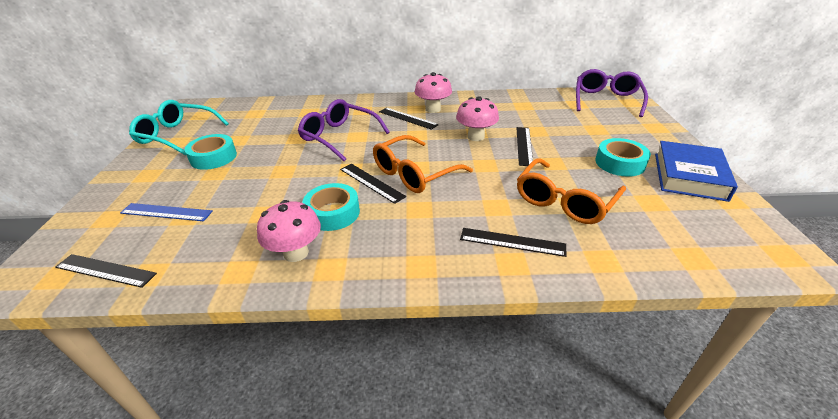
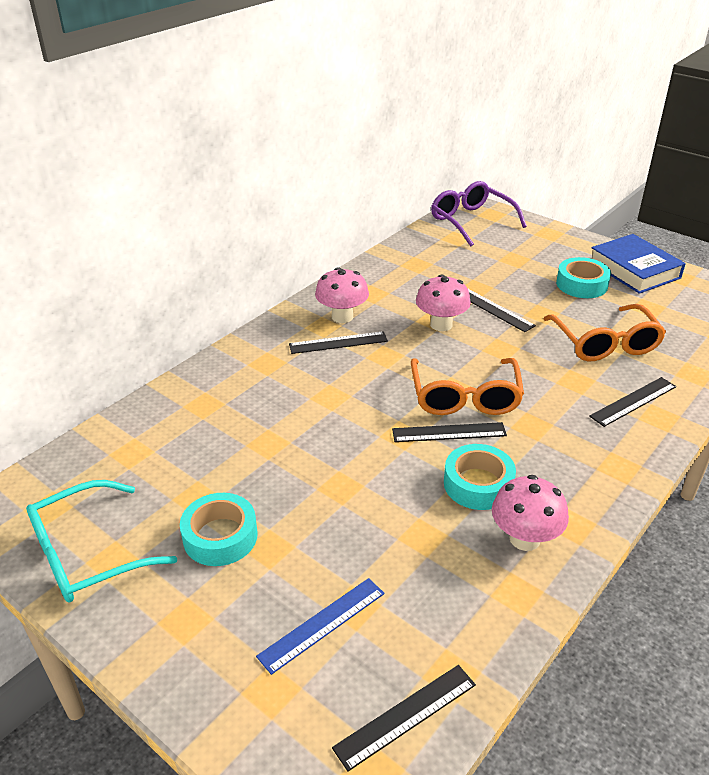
camera: 50 degrees left, 0 degrees up
purple glasses [298,99,390,161] -> none

